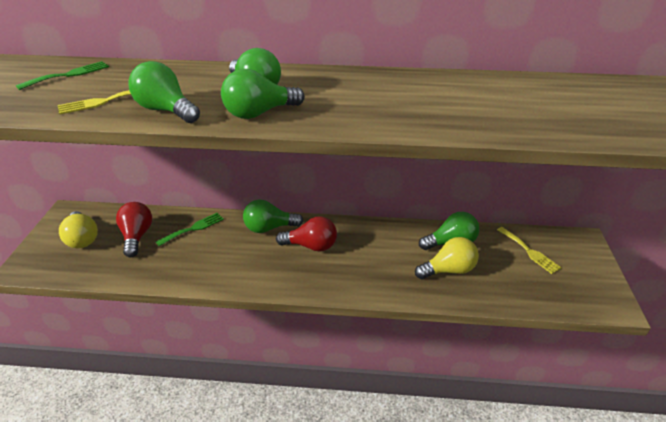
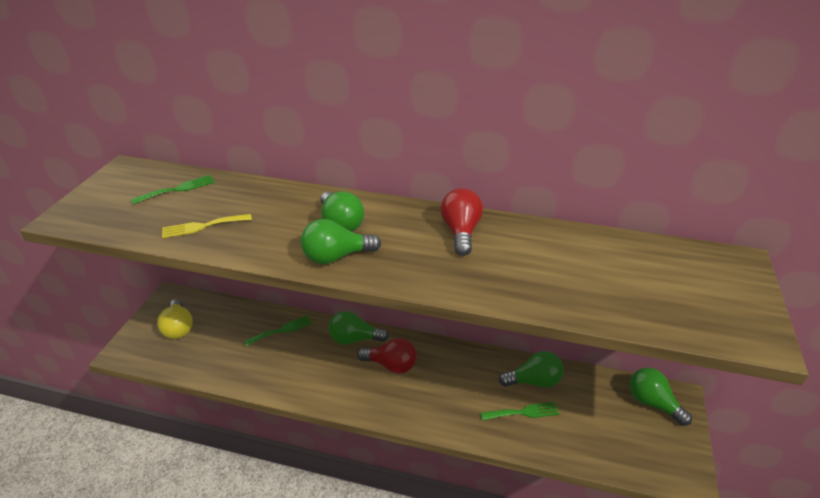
camera: 10 degrees right, 0 degrees up
red light bulb [116,202,152,257] -> red light bulb moved to [441,188,483,256]
green light bulb [129,61,200,123] -> green light bulb moved to [630,368,692,426]
yellow light bulb [415,237,479,279] -> green fork [481,402,559,420]
yellow fork [497,227,561,274] -> none

